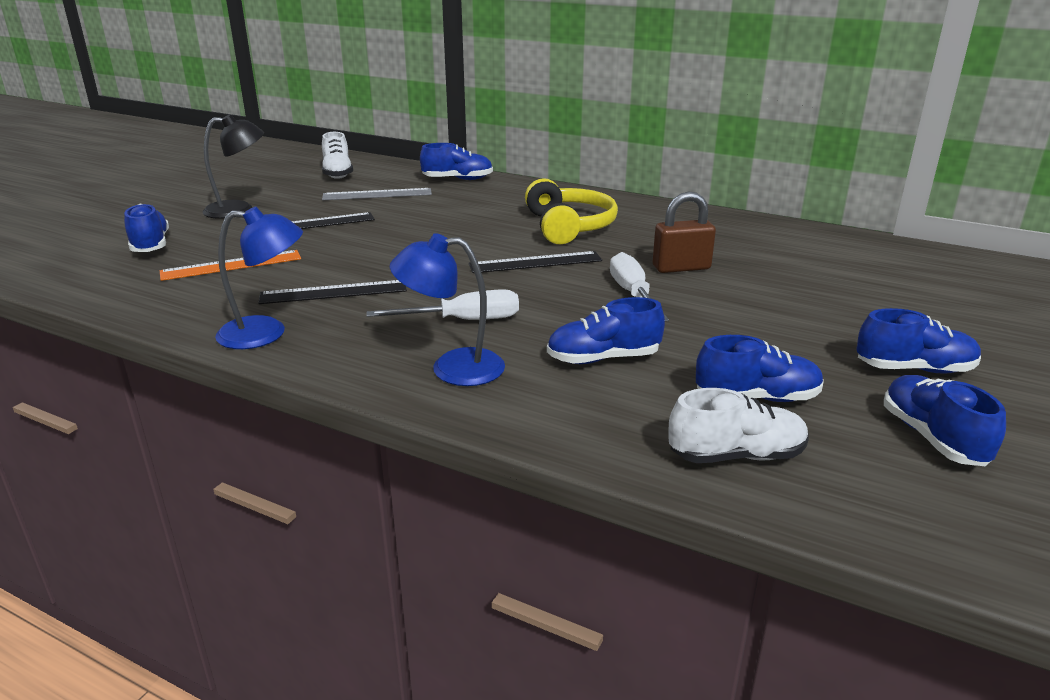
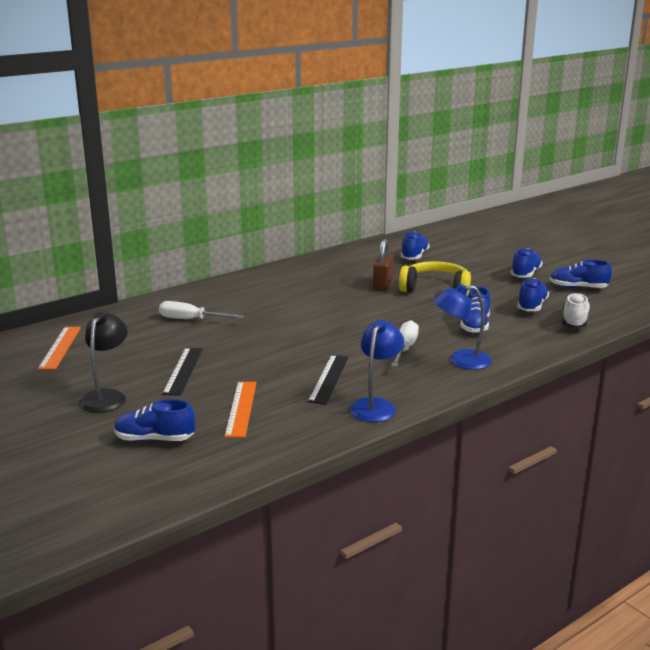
camera: 65 degrees left, 5 degrees down
white shoe [322,132,353,179] -> orange ruler [38,327,81,370]
grey ruler [322,188,432,200] -> none
blue lamp [390,233,505,386] -> blue lamp turned 60 degrees clockwise [434,284,492,370]
blue shoe [420,143,493,180] -> blue shoe moved to [401,232,430,260]
black ruler [468,251,602,273] -> none
yellow headphones [525,178,618,244] -> yellow headphones moved to [399,261,471,296]
white screwdriver [610,252,669,322] -> white screwdriver moved to [159,301,244,319]

